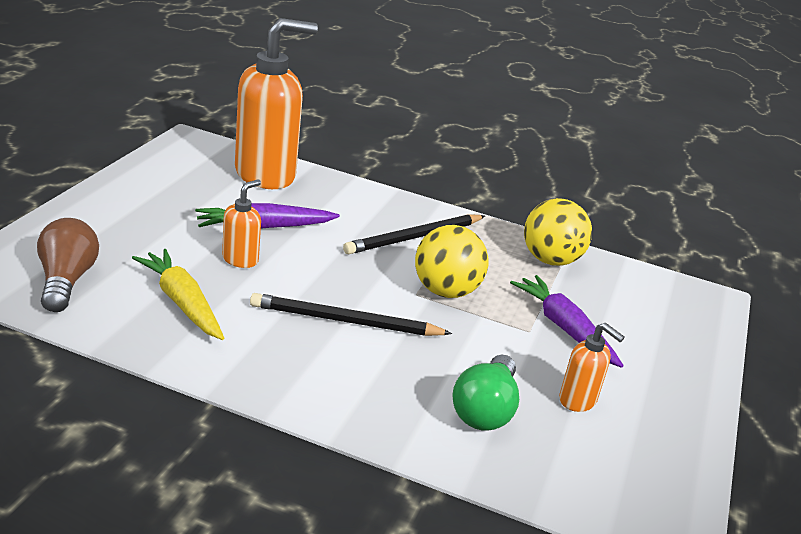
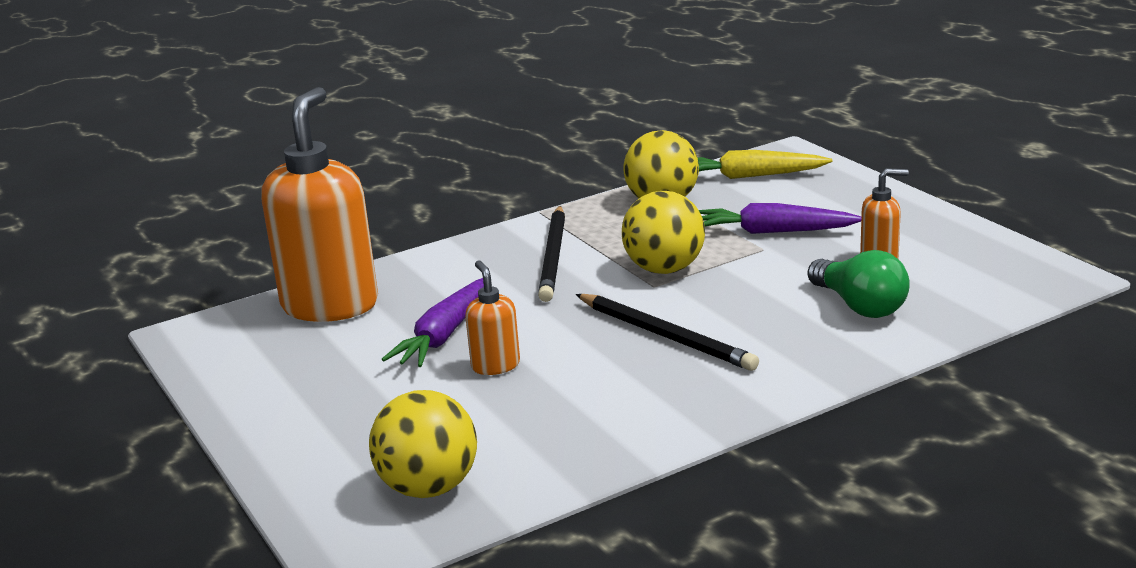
camera: 45 degrees left, 5 degrees down
brown light bulb [37,218,99,312] -> yellow ball [369,390,477,498]
yellow carrot [132,249,224,340] -> yellow carrot moved to [698,150,833,179]
black pencil [250,293,452,336] -> black pencil turned 90 degrees counterclockwise [576,294,759,371]

